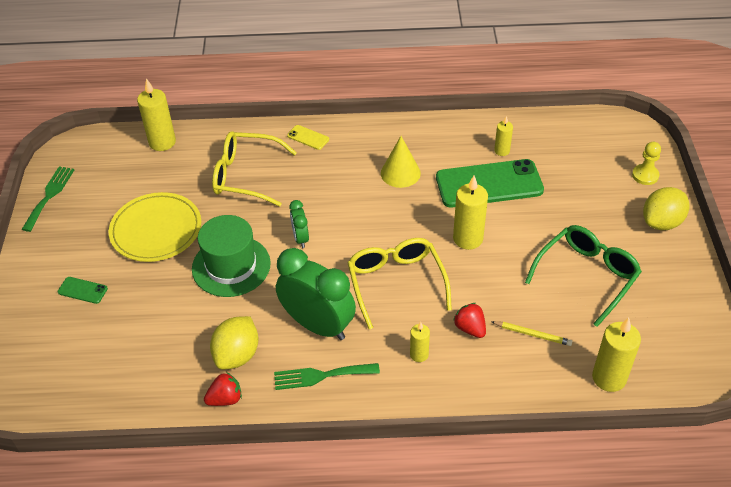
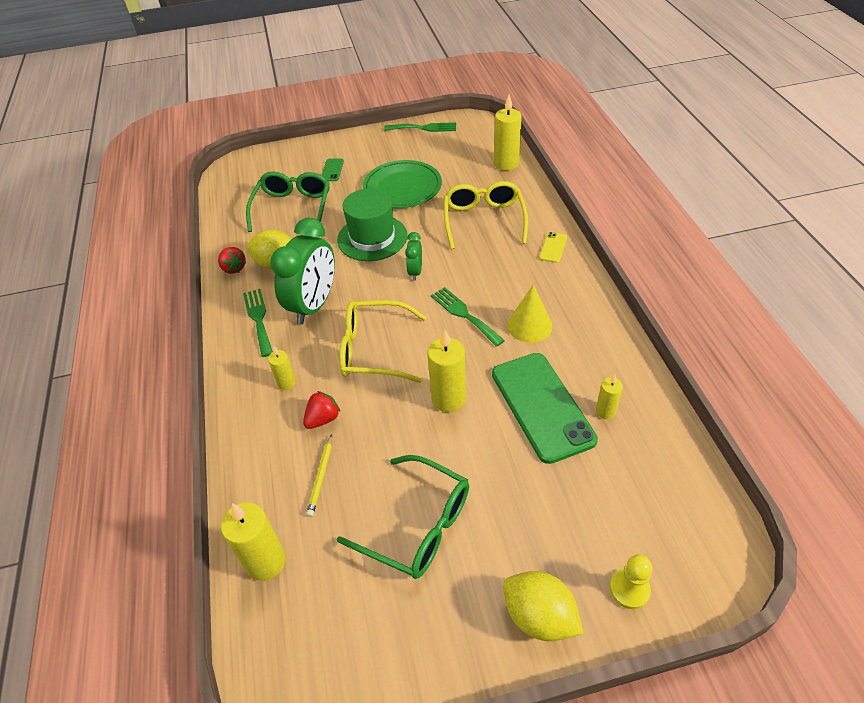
camera: 80 degrees right, 0 degrees up
yellow plate [109,192,201,262] -> green plate [363,160,442,208]
green clock [289,200,309,248] -> green clock turned 60 degrees counterclockwise [405,232,422,281]
yellow glasses [347,238,452,329] -> yellow glasses turned 150 degrees counterclockwise [339,300,426,383]
none -> green glasses [246,171,330,232]
none -> green fork [431,287,505,347]

